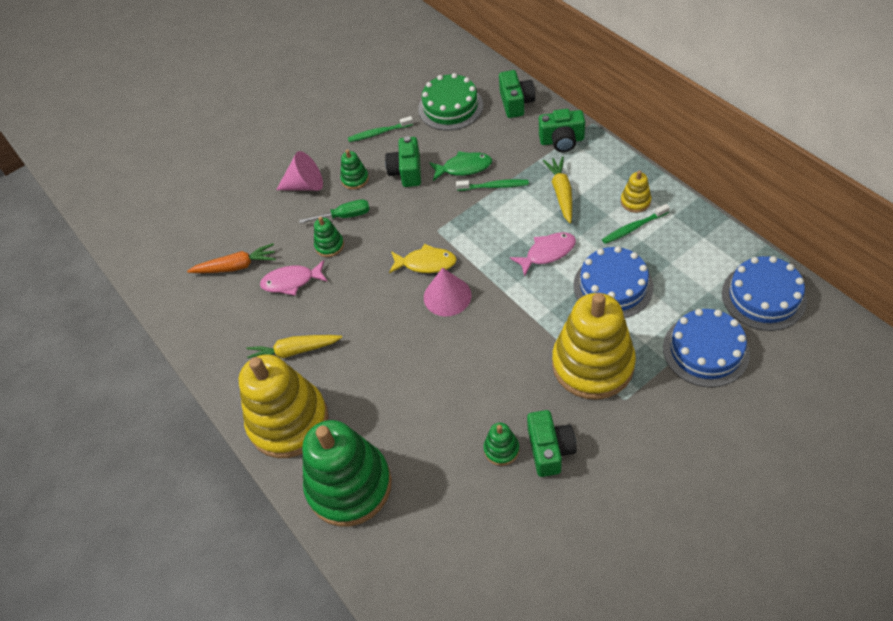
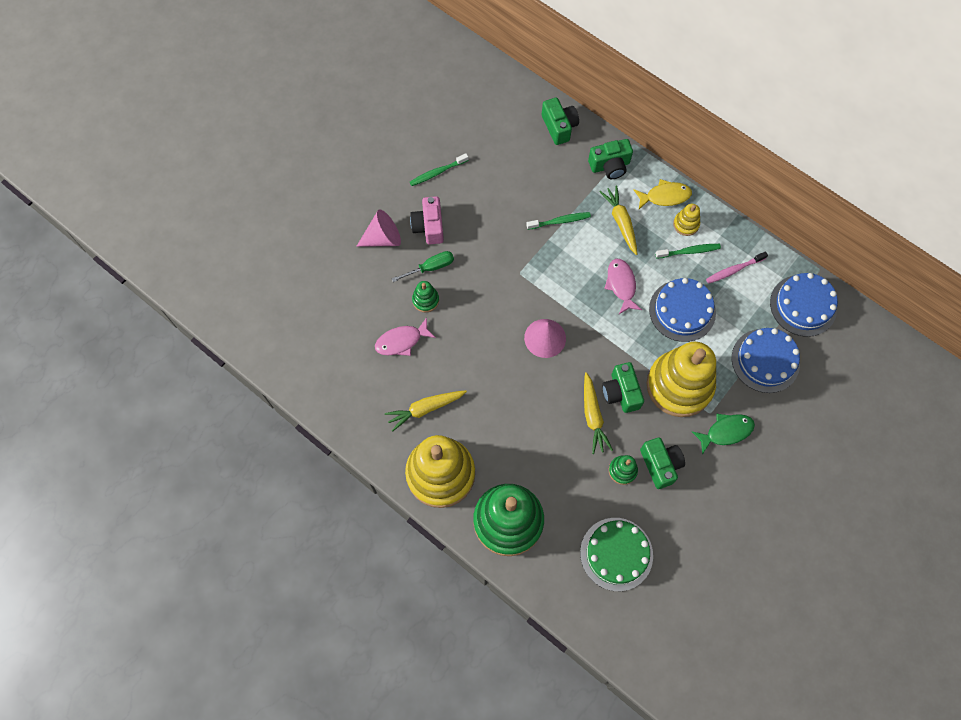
camera: 20 degrees left, 15 degrees up
orange carrot [187,243,276,273] -> none
green stacking toy [340,149,369,190] -> pink camera [410,196,444,245]
green camera [385,136,421,187] -> green camera moved to [602,362,644,413]
yellow fish [389,244,457,273] -> yellow fish moved to [634,179,692,209]
green cake [418,73,483,130] -> green cake moved to [580,518,653,591]
green fish [429,151,492,181] -> green fish moved to [692,414,755,455]
pink fish [510,232,576,277] -> pink fish turned 60 degrees counterclockwise [604,259,642,314]
green toothbrush [602,204,670,244] -> green toothbrush turned 150 degrees counterclockwise [655,244,721,259]
none -> yellow carrot [584,372,613,454]
none -> pink toothbrush [706,251,768,284]

